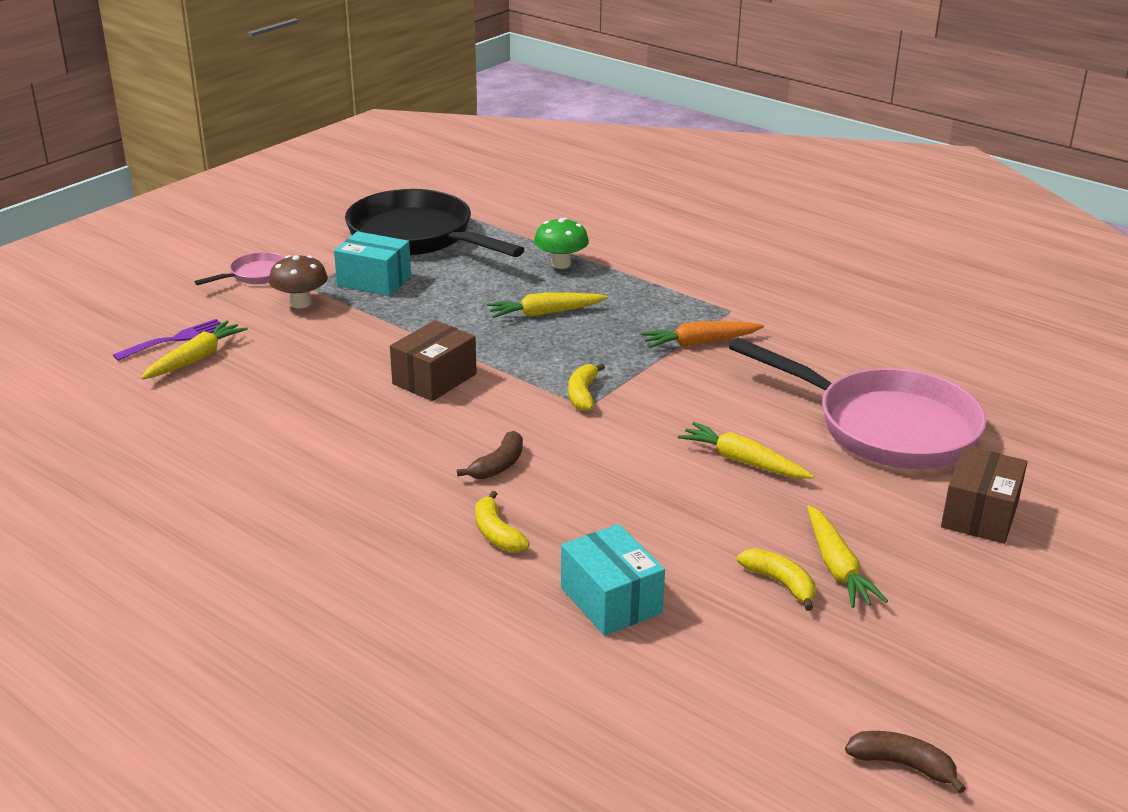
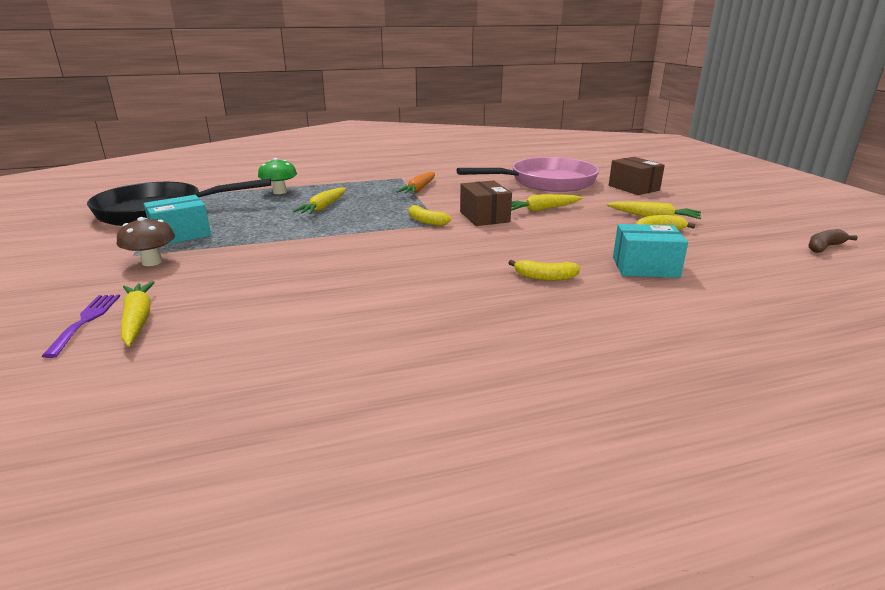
camera: 55 degrees left, 5 degrees down
pink pan [194,252,285,285] -> none
brown box [390,320,477,401] -> brown box moved to [460,180,512,226]
brown banana [457,431,523,479] -> none

